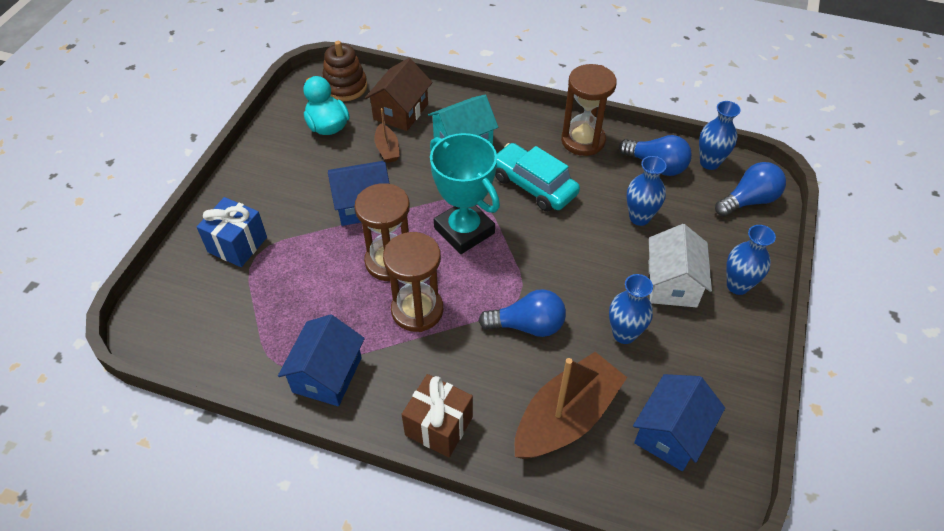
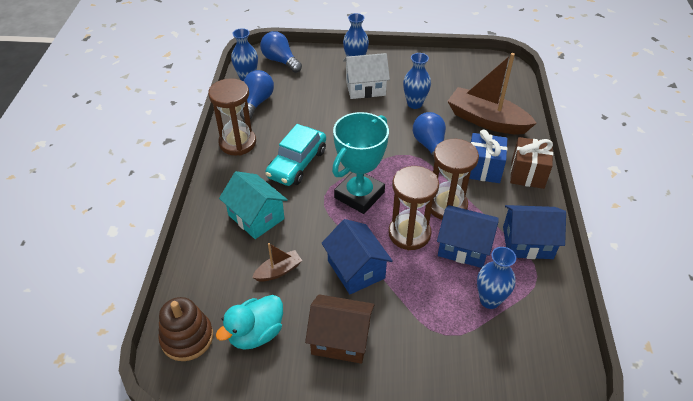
camera: 105 degrees left, 5 degrees down
blue gift [197,197,267,267] -> blue gift moved to [469,130,507,183]
brown house [365,58,433,131] -> brown house moved to [305,294,374,364]
blue vase [626,156,667,226] -> blue vase moved to [477,247,516,309]
blue house [633,374,725,471] -> blue house moved to [437,205,499,268]

